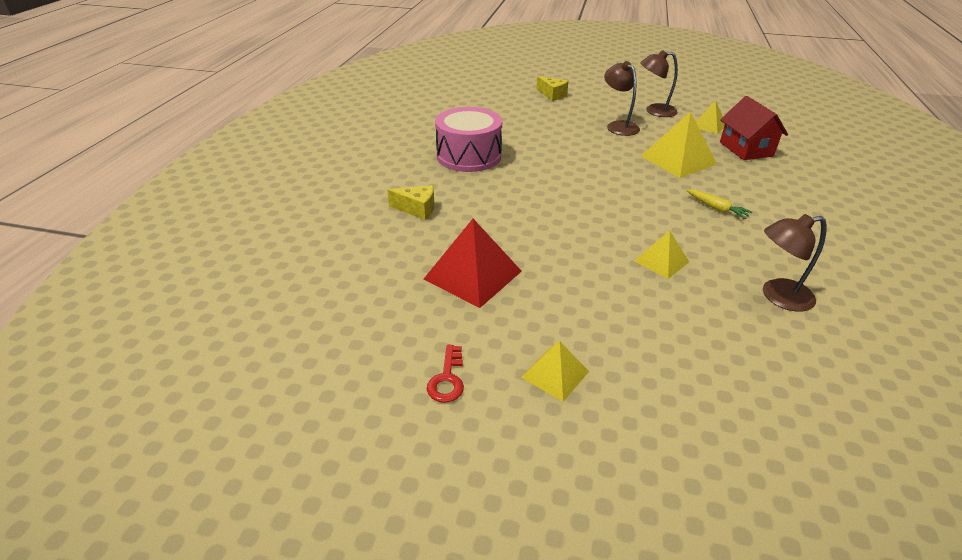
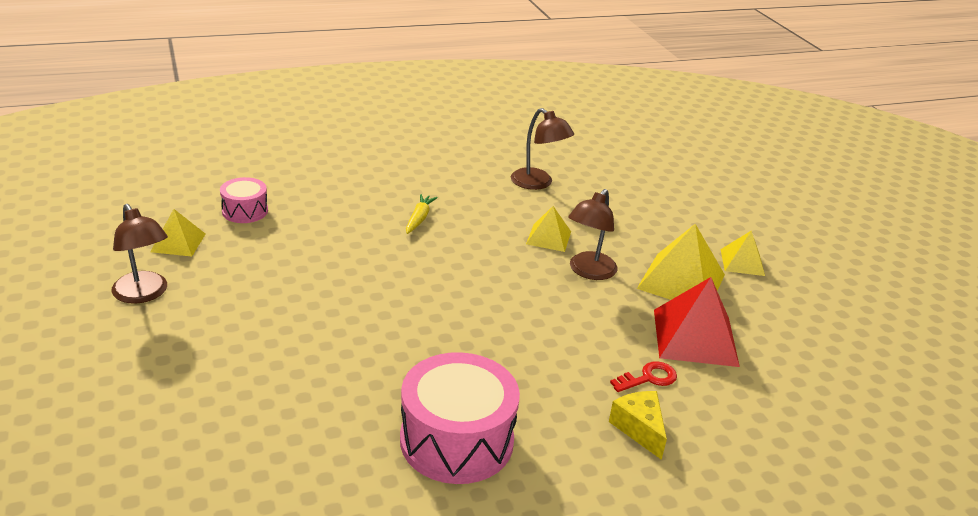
camera: 125 degrees left, 5 degrees down
red key [427,345,464,403] -> red key moved to [610,361,677,392]
yellow cheese [536,76,569,101] -> none
brown lamp [604,61,640,136] -> brown lamp moved to [568,189,617,280]
yellow pyramid [641,112,717,178] -> yellow pyramid moved to [637,224,725,300]
red house [720,96,788,160] -> pink drum [220,177,268,223]

